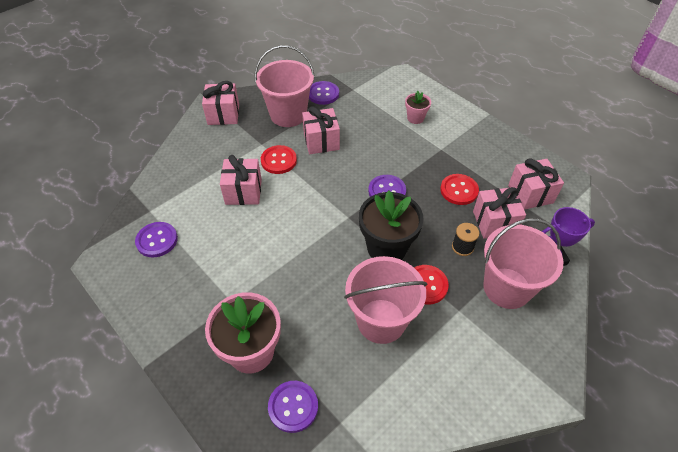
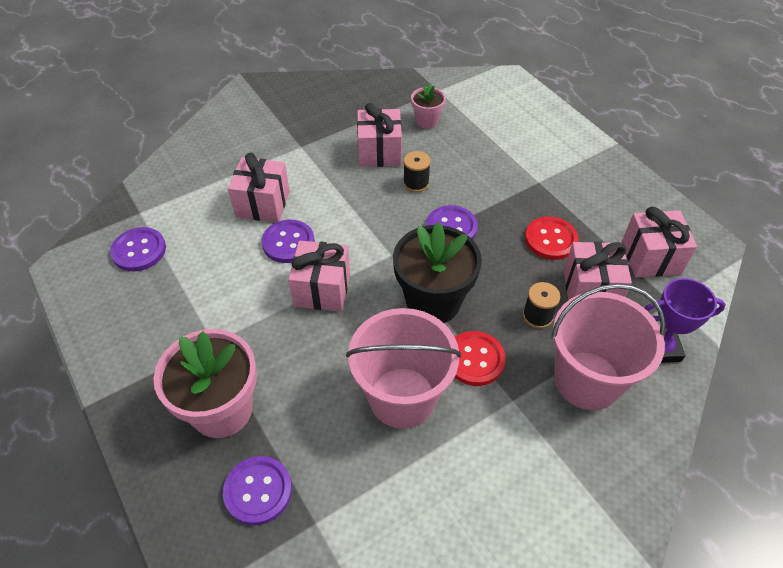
camera: 10 degrees right, 0 degrees up
pink gift [202,81,239,125] -> pink gift moved to [288,241,350,312]
pink bucket [255,45,315,127] -> none
red button [261,145,297,174] -> none
purple button [309,81,339,105] -> purple button moved to [262,220,315,263]
pink flower pot [405,91,431,124] -> pink flower pot moved to [411,84,446,129]
none -> black spool [403,151,431,192]

